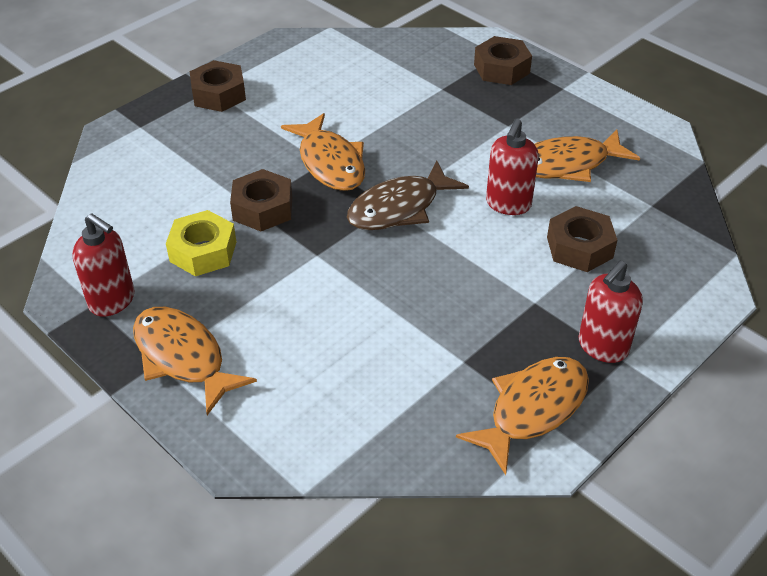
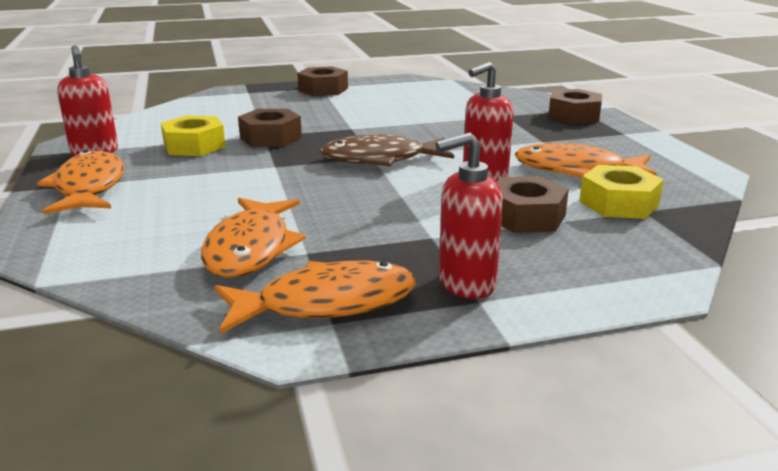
camera: 30 degrees right, 20 degrees down
orange fish [281,113,365,191] -> orange fish moved to [201,198,306,278]
none -> yellow nut [579,165,664,219]

